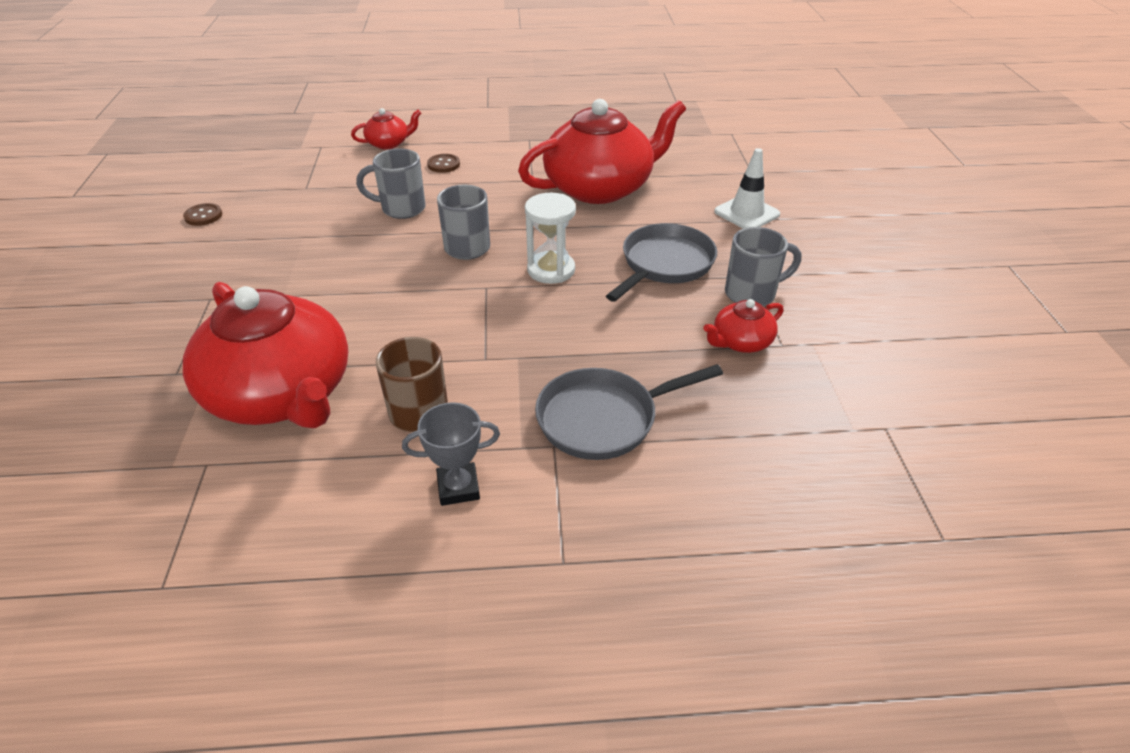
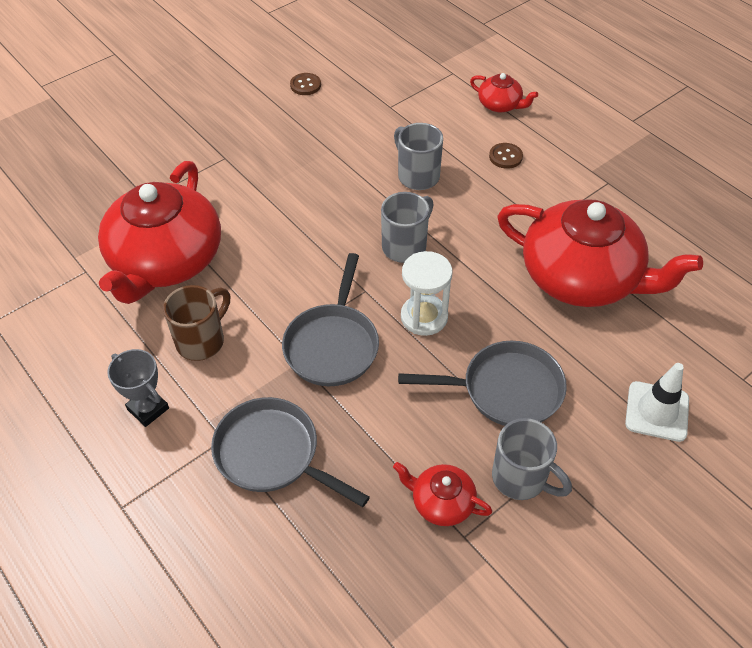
camera: 55 degrees right, 10 degrees up
none -> grey pan [282,253,379,386]

